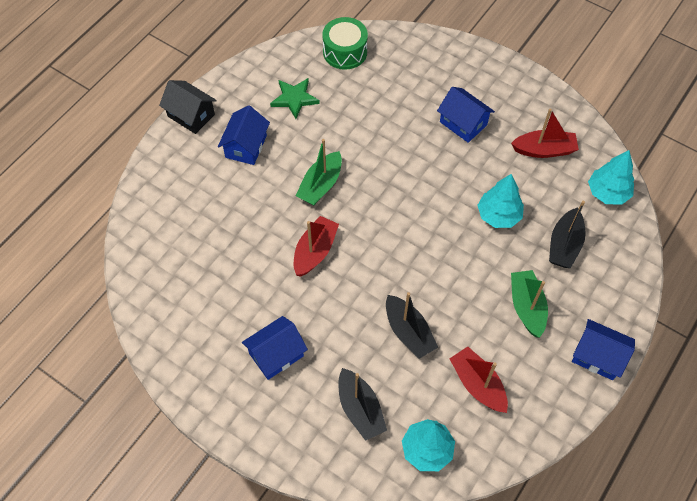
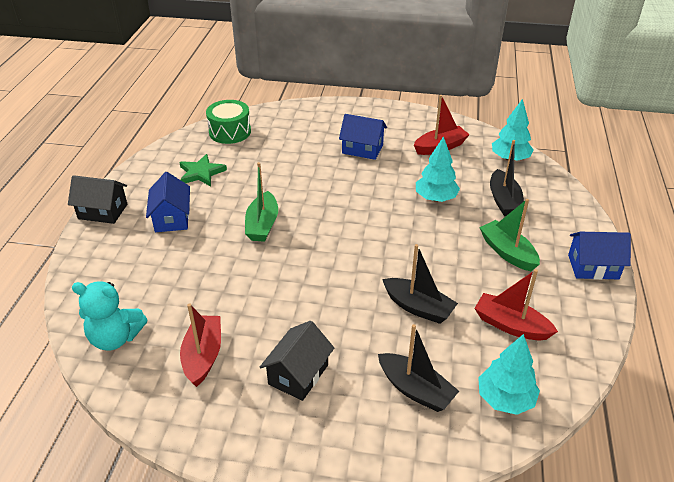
camera: 25 degrees left, 20 degrees down
blue house [242,316,308,380] -> black house [260,321,334,401]
red boat [294,216,339,277] -> red boat moved to [180,304,221,387]
none -> turquoise teddy bear [72,282,148,350]

